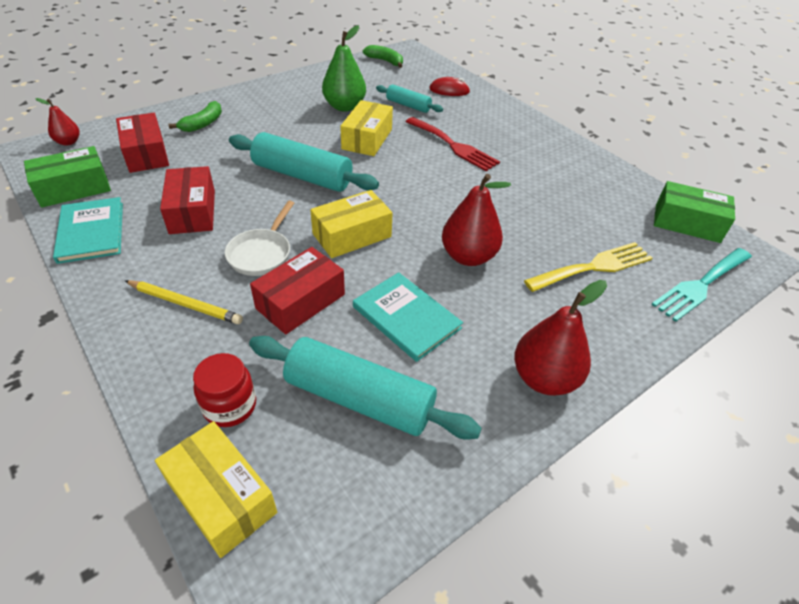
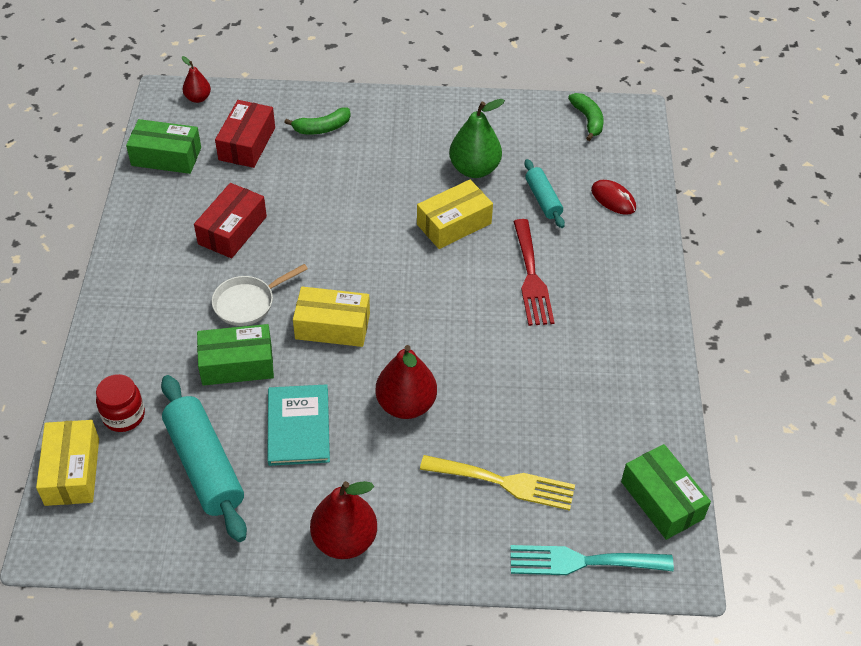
camera: 40 degrees right, 5 degrees up
turquoise book [53,197,123,264] -> none
yellow pencil [125,280,243,324] -> none
turquoise rolling pin [229,132,379,192] -> none
red box [250,247,345,334] -> green box [197,324,274,386]

